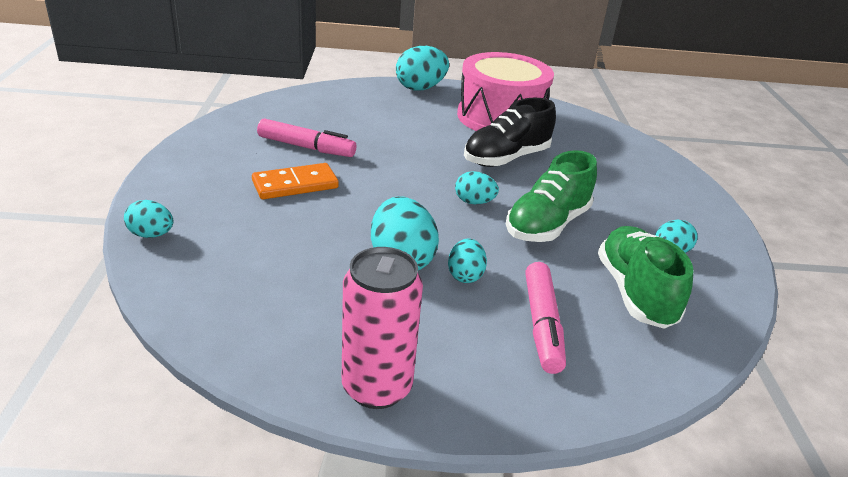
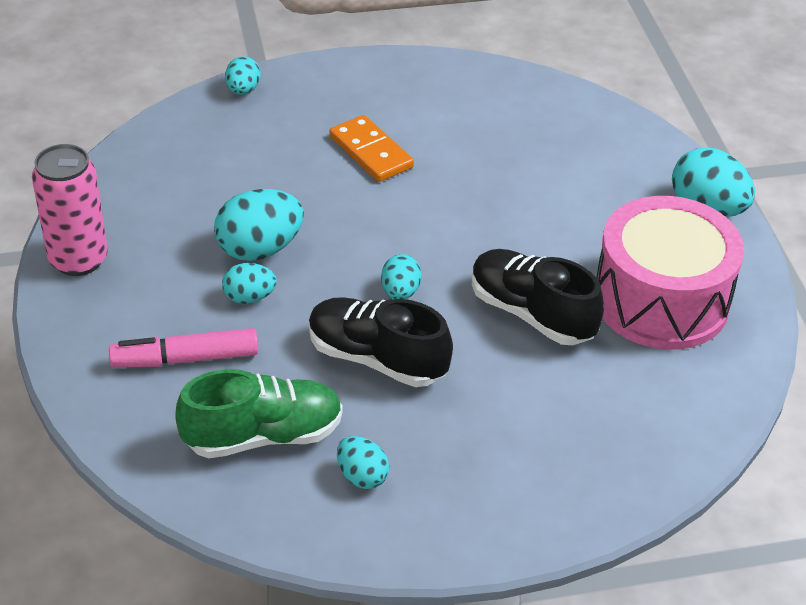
camera: 80 degrees right, 10 degrees up
pink marker [257,118,357,157] -> none
green shoe [506,150,597,242] -> black shoe [309,297,453,387]

